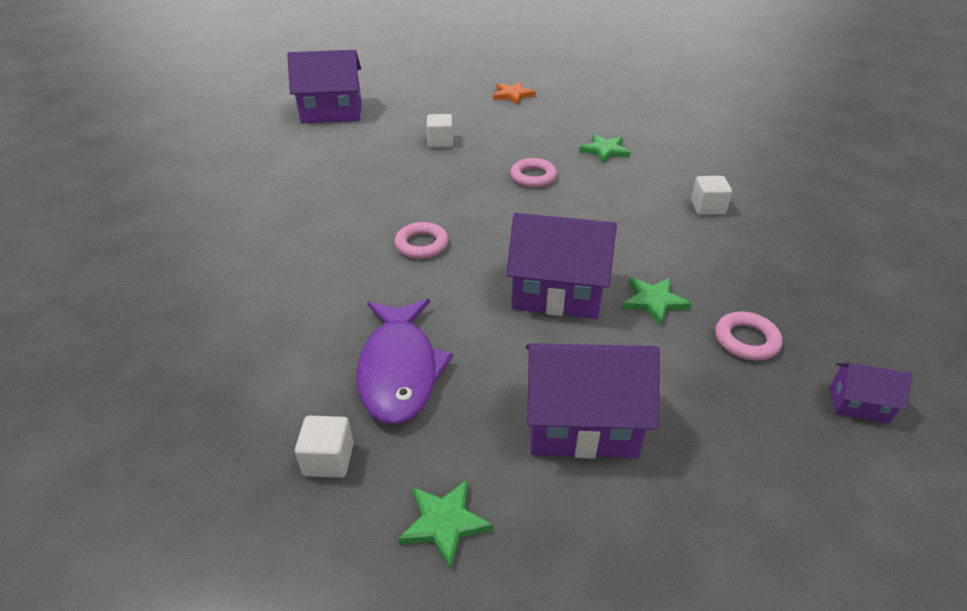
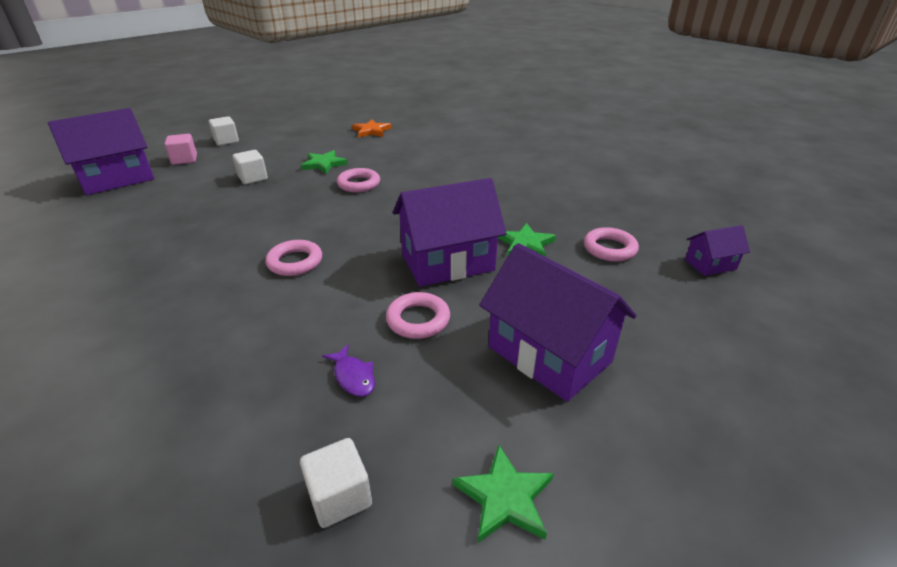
camera: 30 degrees left, 5 degrees down
purple fish [356,299,453,424] -> purple fish [322,344,375,397], size x0.40
orange star [493,82,536,105] -> orange star moved to [352,120,392,138]
purple house [526,343,660,459] -> purple house turned 75 degrees clockwise [479,243,637,402]
green star [579,134,631,163] -> green star moved to [301,150,348,174]
white cube [691,176,732,215] -> white cube moved to [209,116,239,146]
none -> pink cube [164,134,197,165]
none -> pink ring [386,292,450,339]

